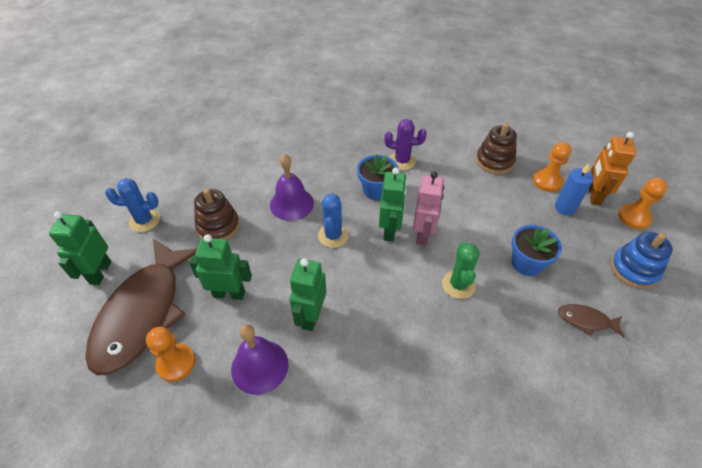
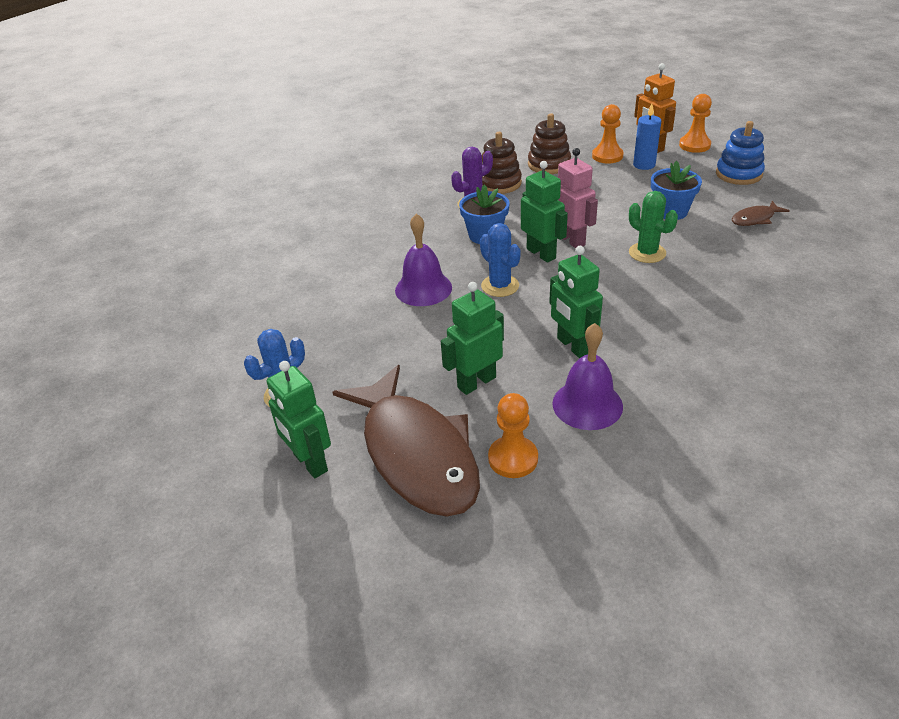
camera: 40 degrees left, 10 degrees down
brown stacking toy [194,189,240,240] -> brown stacking toy moved to [482,132,522,194]

